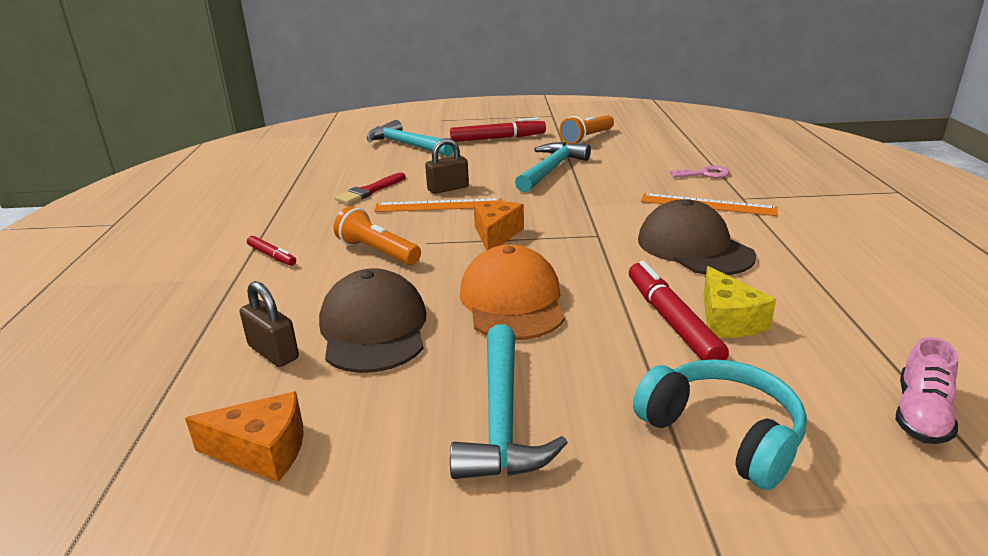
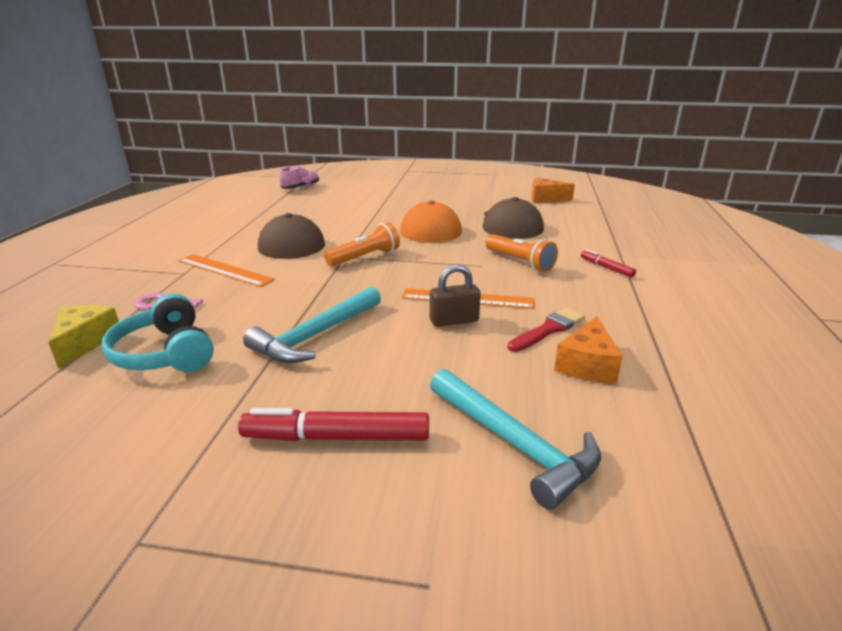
camera: 170 degrees left, 0 degrees up
brown padlock [240,281,299,367] -> none
turquoise hammer [450,325,568,479] -> none
orange cheese [474,201,524,251] -> orange cheese moved to [554,316,623,383]
orange flashlight [559,115,614,144] -> orange flashlight moved to [324,222,400,266]
red marker [629,261,729,360] -> none
turquoise headphones [633,359,807,490] -> turquoise headphones moved to [102,294,214,372]
yellow cheese [703,266,776,338] -> yellow cheese moved to [49,305,119,369]

